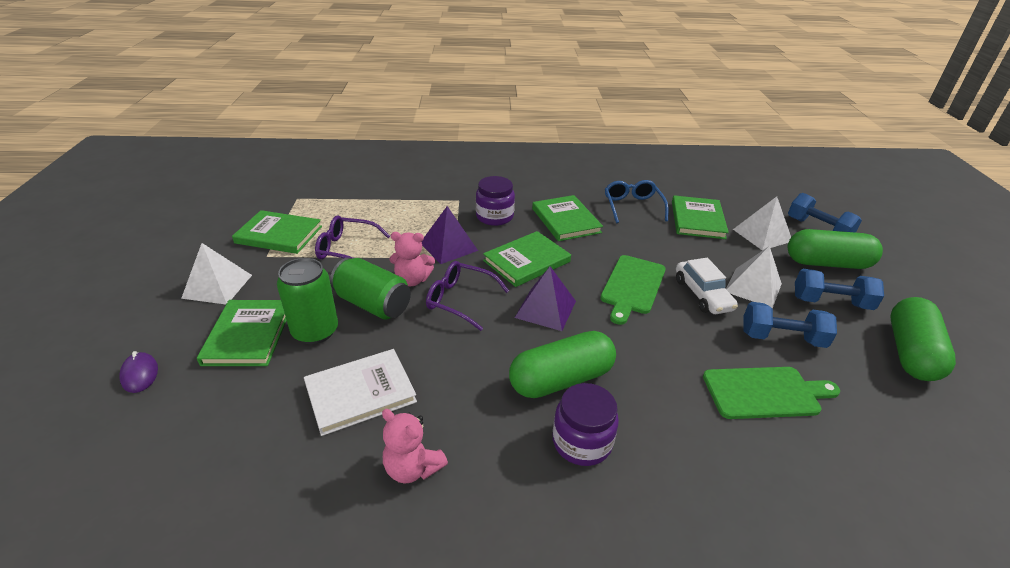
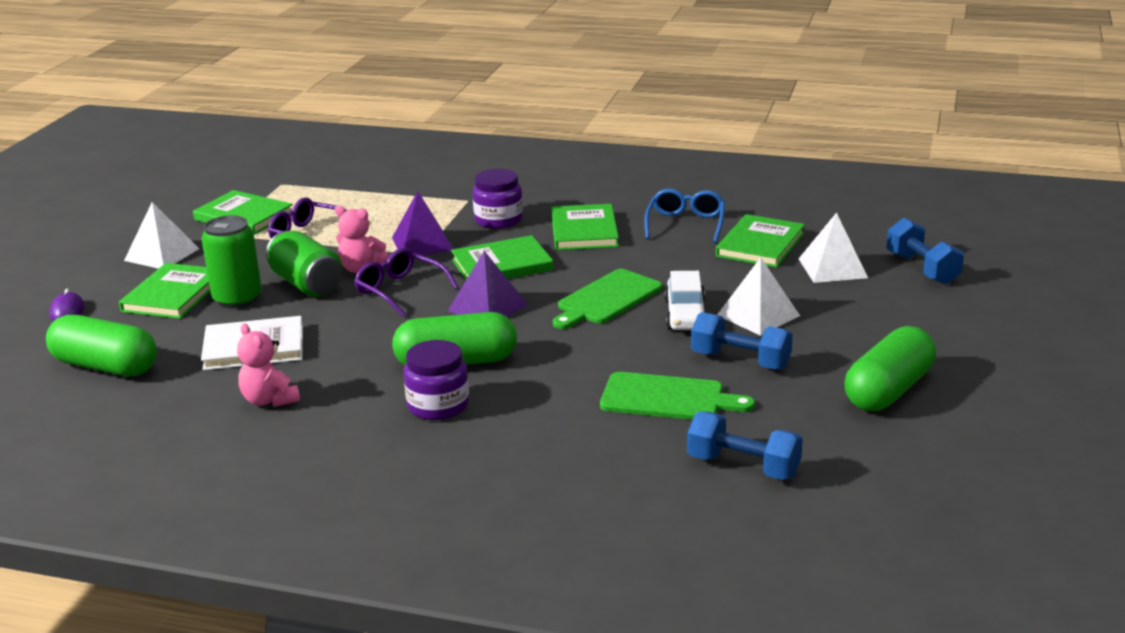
camera: 20 degrees right, 10 degrees down
green capsule [788,229,883,269] -> green capsule moved to [46,315,157,376]
blue dumbbell [795,269,884,310] -> blue dumbbell moved to [687,411,803,480]

